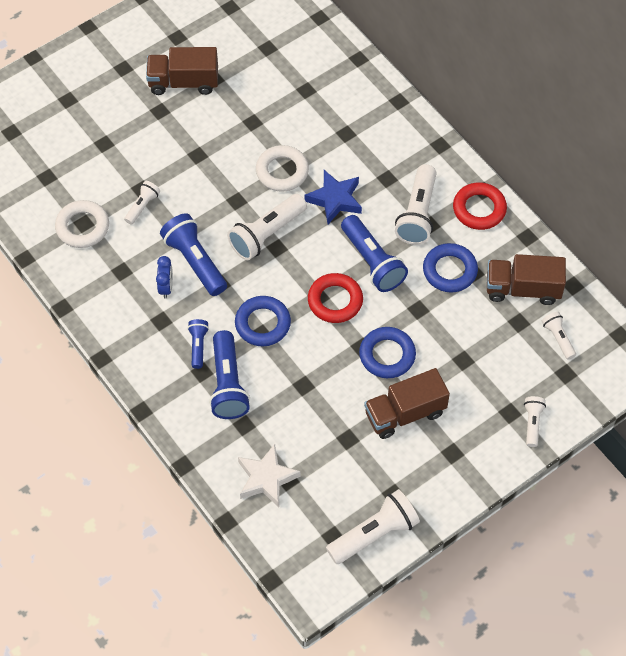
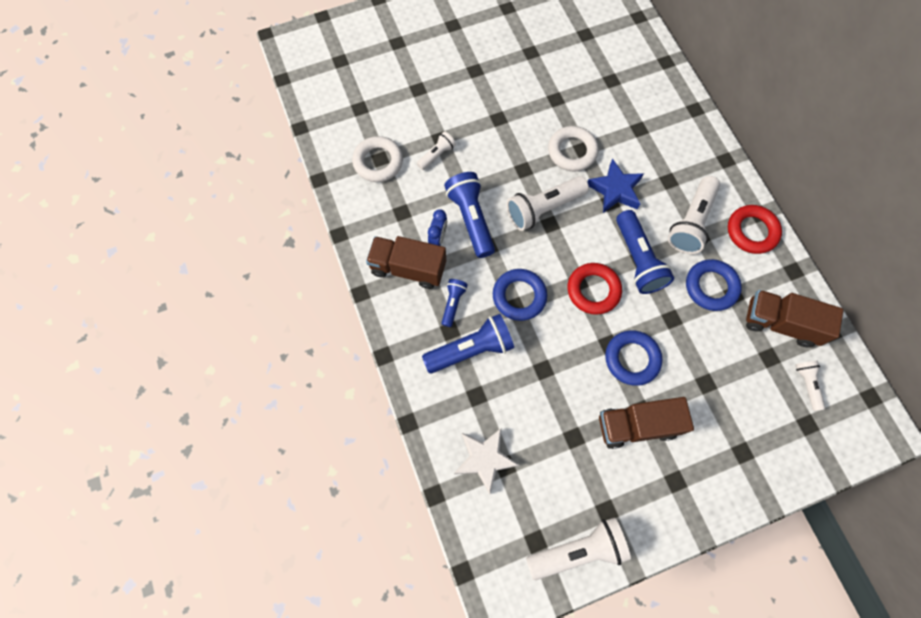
camera: 15 degrees right, 10 degrees up
brown truck [146,47,218,95] -> brown truck moved to [366,236,446,289]
blue flashlight [209,330,250,419] -> blue flashlight turned 120 degrees counterclockwise [422,314,514,373]
white flashlight [524,396,546,447] -> none

